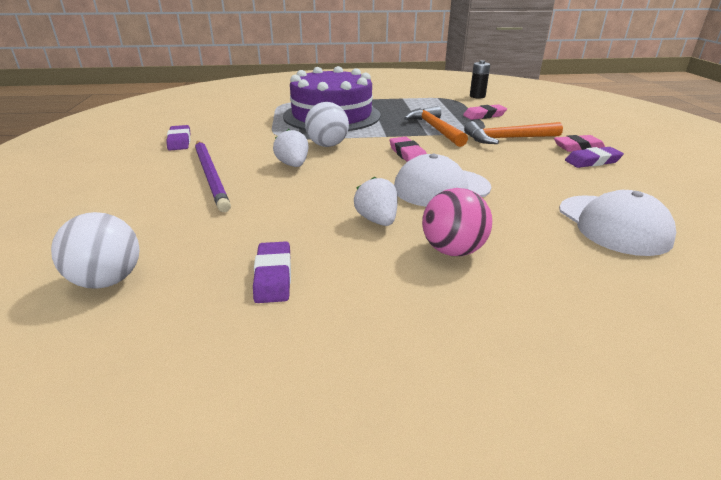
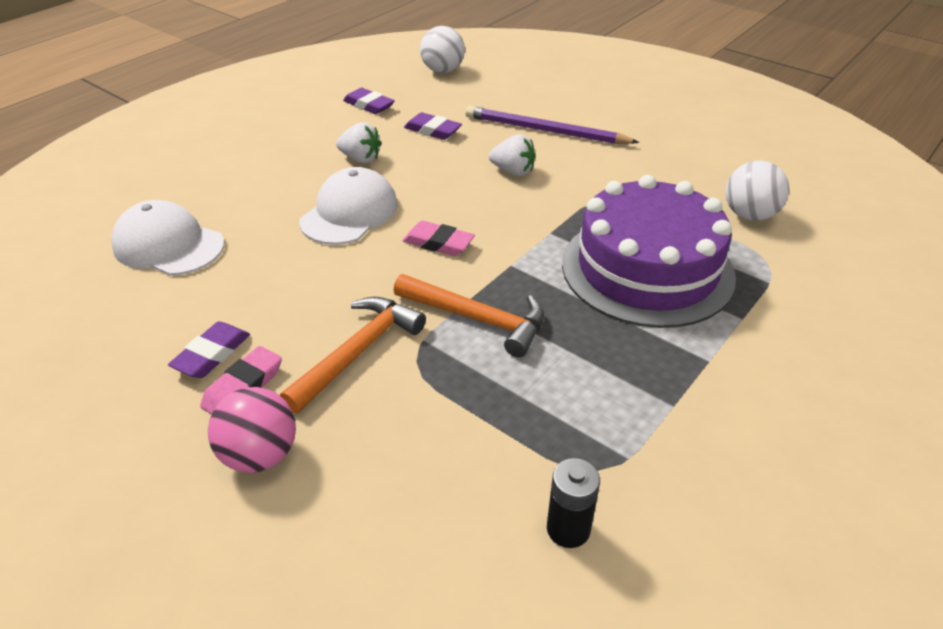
camera: 135 degrees right, 10 degrees up
purple eraser [166,125,191,150] -> purple eraser moved to [404,112,462,140]
white ball [305,102,349,147] -> white ball moved to [726,160,789,221]
pink ball [422,188,492,256] -> pink ball moved to [208,387,296,473]
pink eraser [463,104,507,120] -> none

